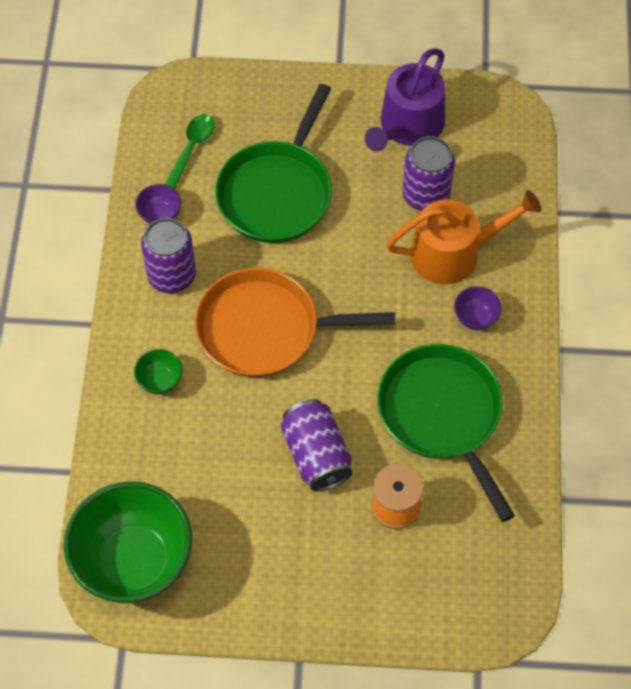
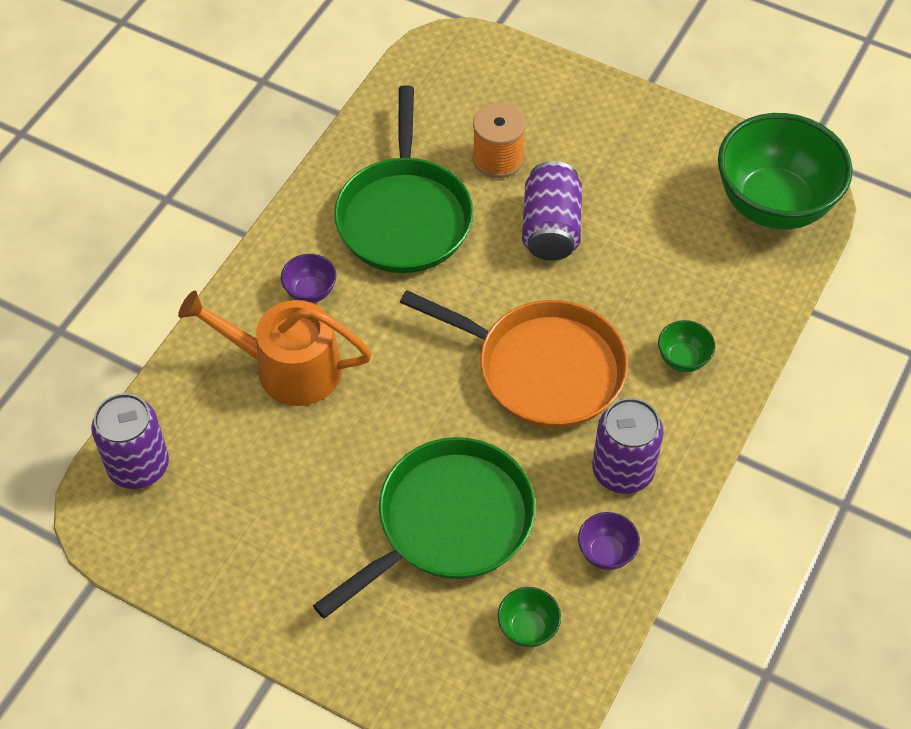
camera: 155 degrees left, 5 degrees down
green spoon [165,114,215,189] -> green bowl [498,587,561,647]
purple watering can [365,48,445,152] -> none
purple can [403,136,455,211] -> purple can moved to [91,393,169,489]

